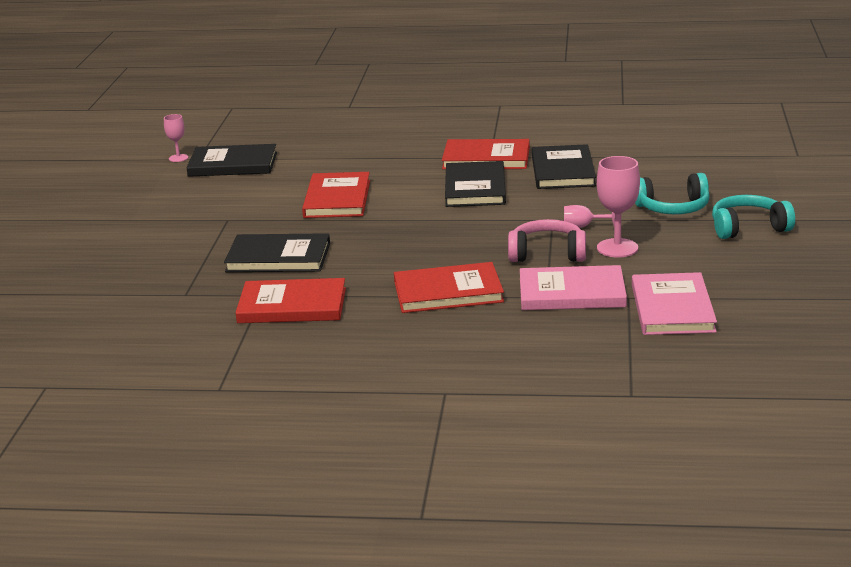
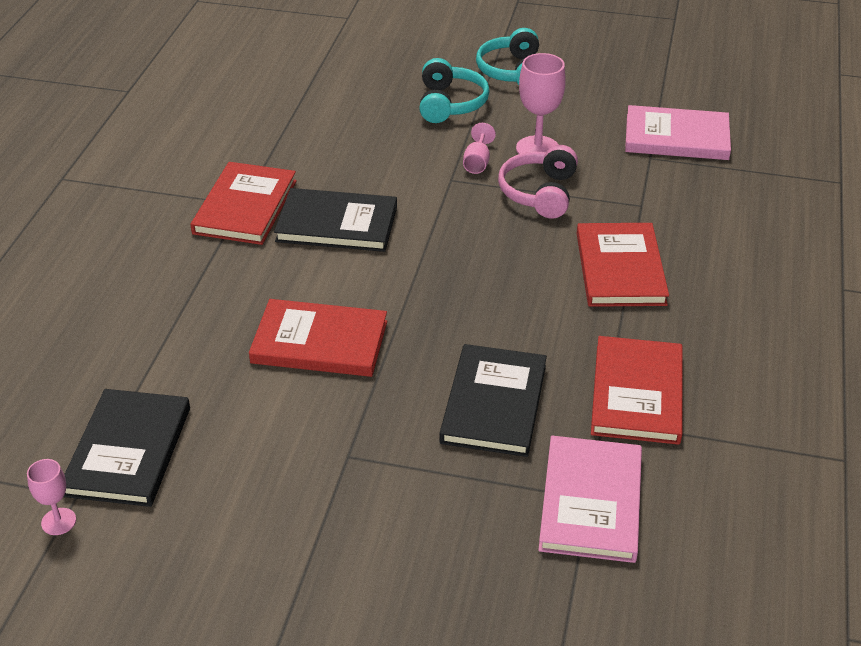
camera: 85 degrees left, 15 degrees up
pink book [520,265,627,310] -> pink book moved to [538,436,642,563]
black book [532,144,596,189] -> none

